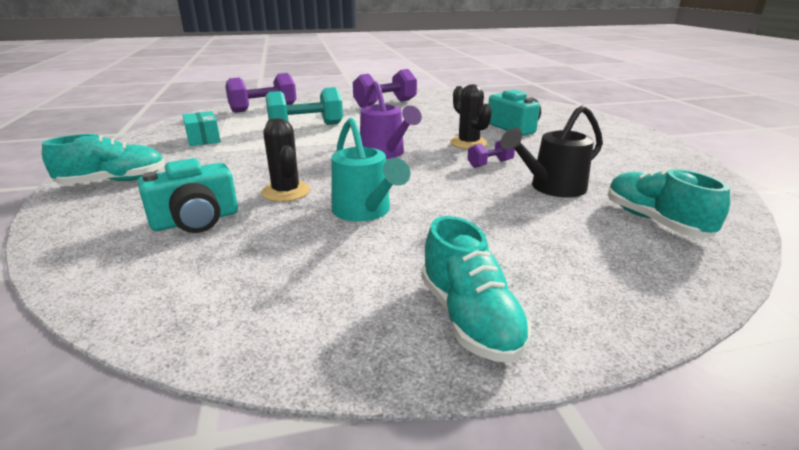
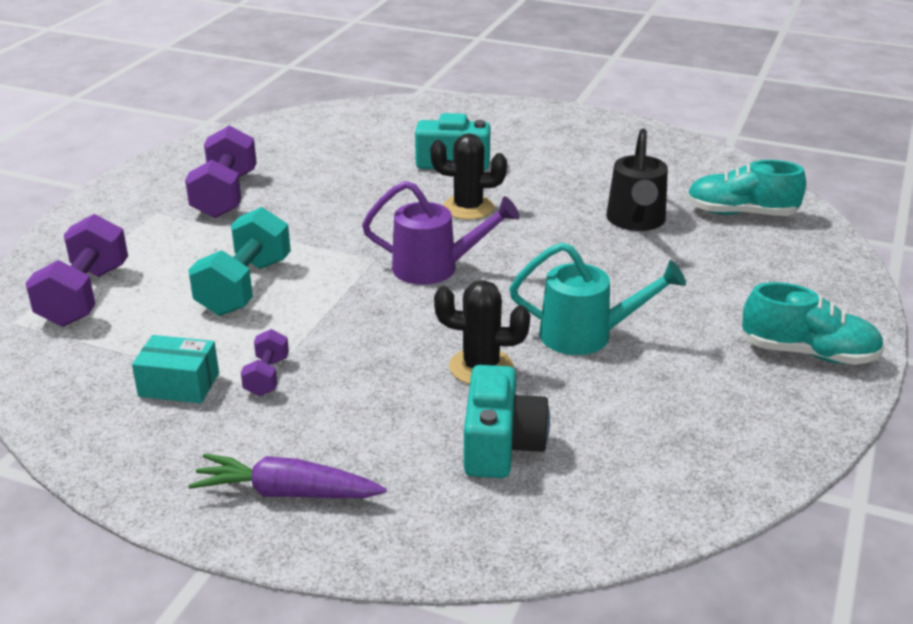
camera: 55 degrees left, 5 degrees up
turquoise shoe [42,134,165,185] -> purple carrot [188,454,387,498]
purple dumbbell [467,140,515,168] -> purple dumbbell moved to [241,329,289,396]

